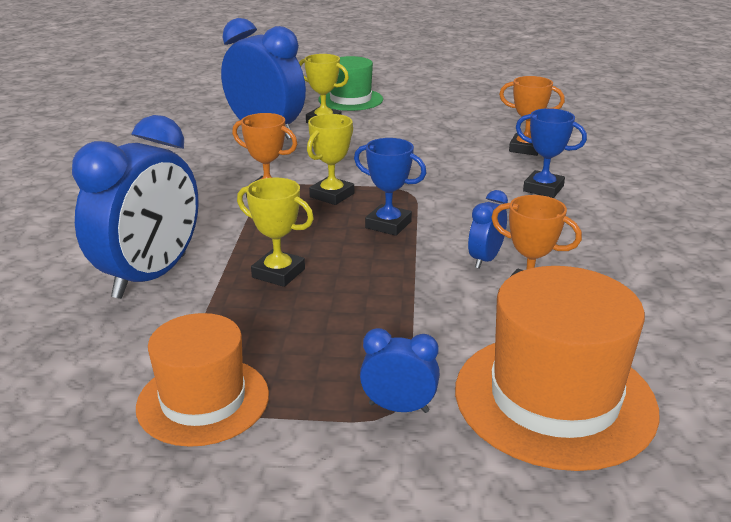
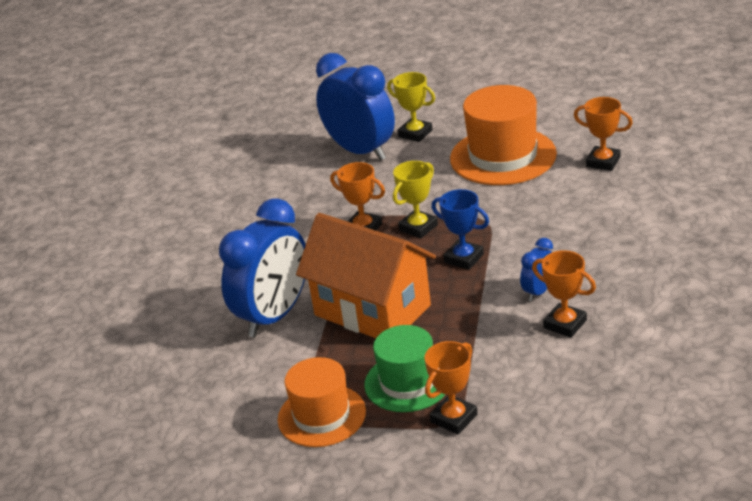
camera: 10 degrees right, 5 degrees up
yellow trophy [237,177,314,287] -> orange house [296,213,436,338]
green hat [318,56,383,111] -> green hat moved to [364,325,445,412]
blue clock [360,328,440,413] -> orange trophy [424,341,478,434]
orange hat [455,266,660,471] -> orange hat moved to [450,85,557,185]
blue trophy [516,108,587,198] -> none

